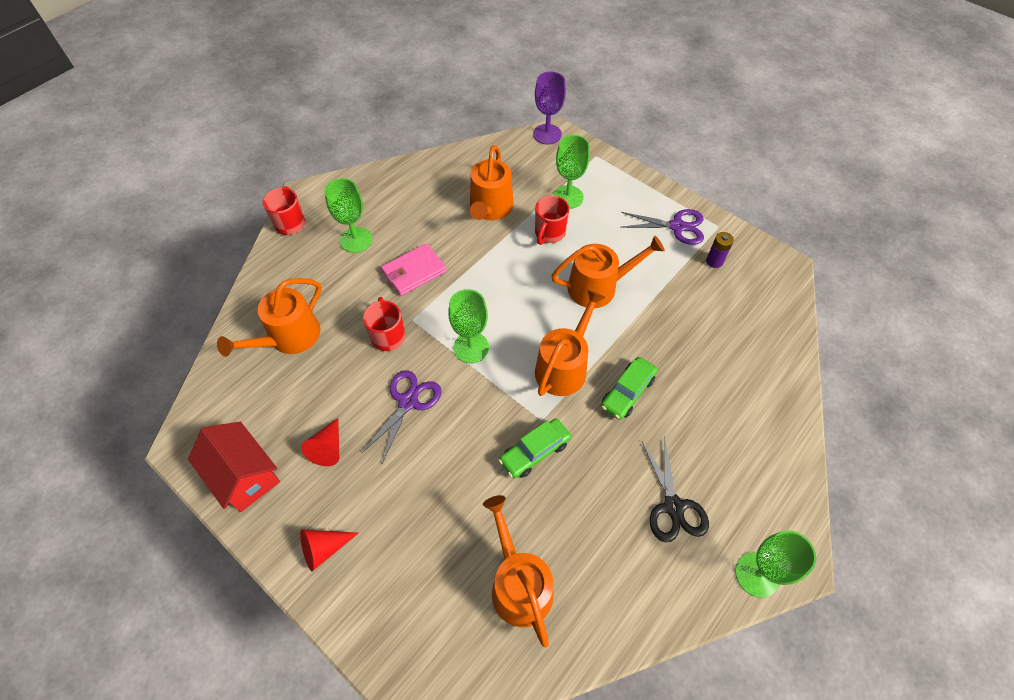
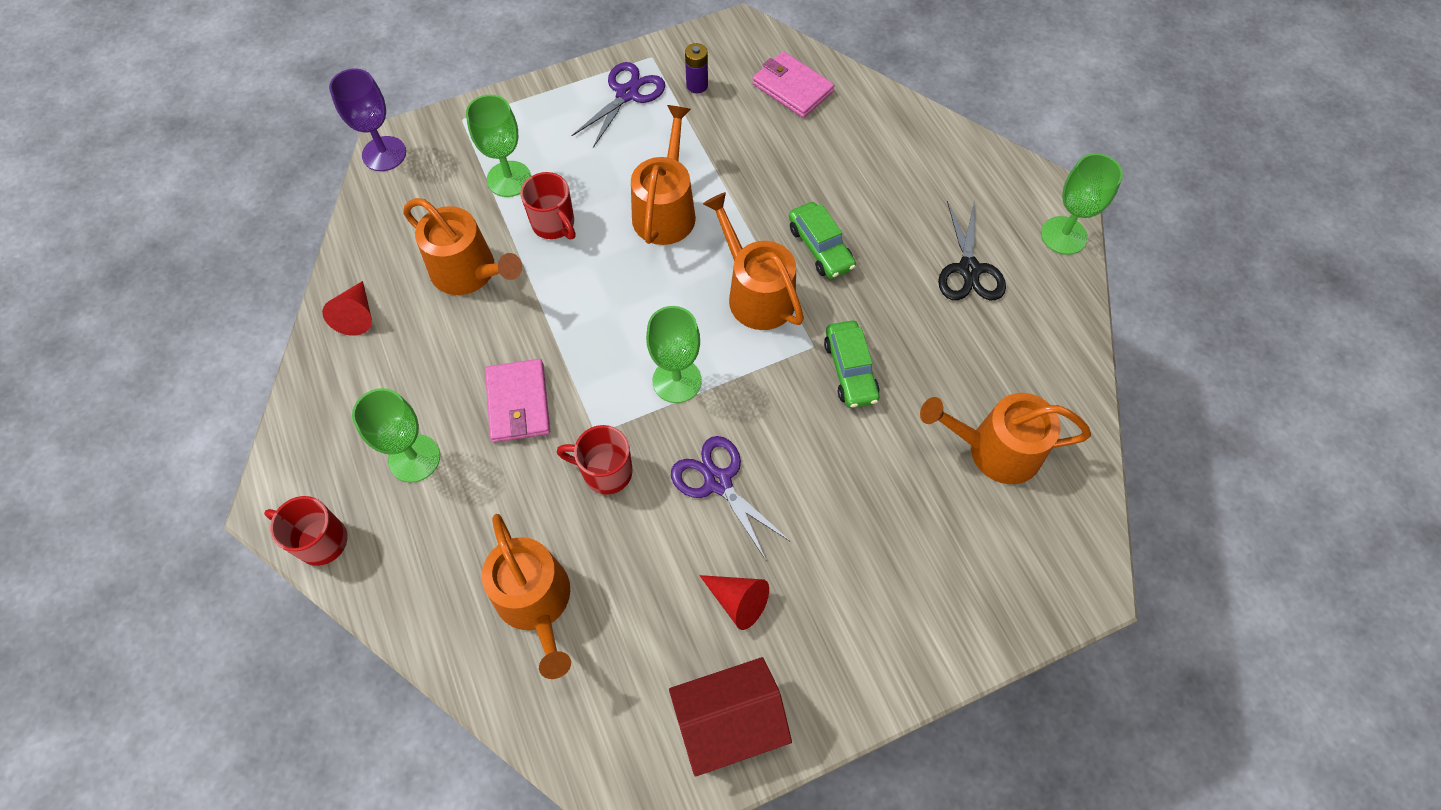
camera: 65 degrees left, 5 degrees up
red cone [300,529,358,571] -> red cone moved to [322,281,372,336]
black scissors [642,437,709,542] -> black scissors turned 75 degrees clockwise [938,200,1006,300]
none -> pink wallet [752,51,834,118]

